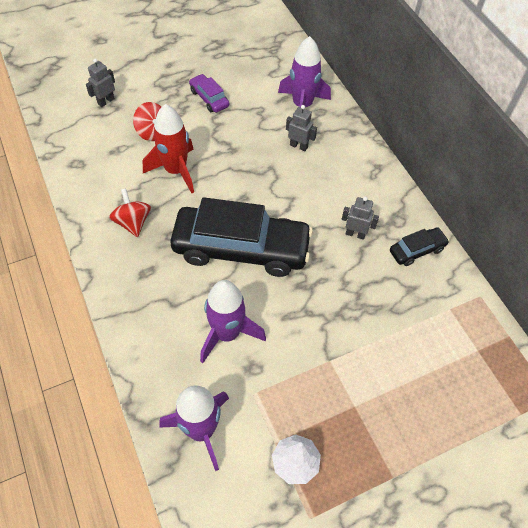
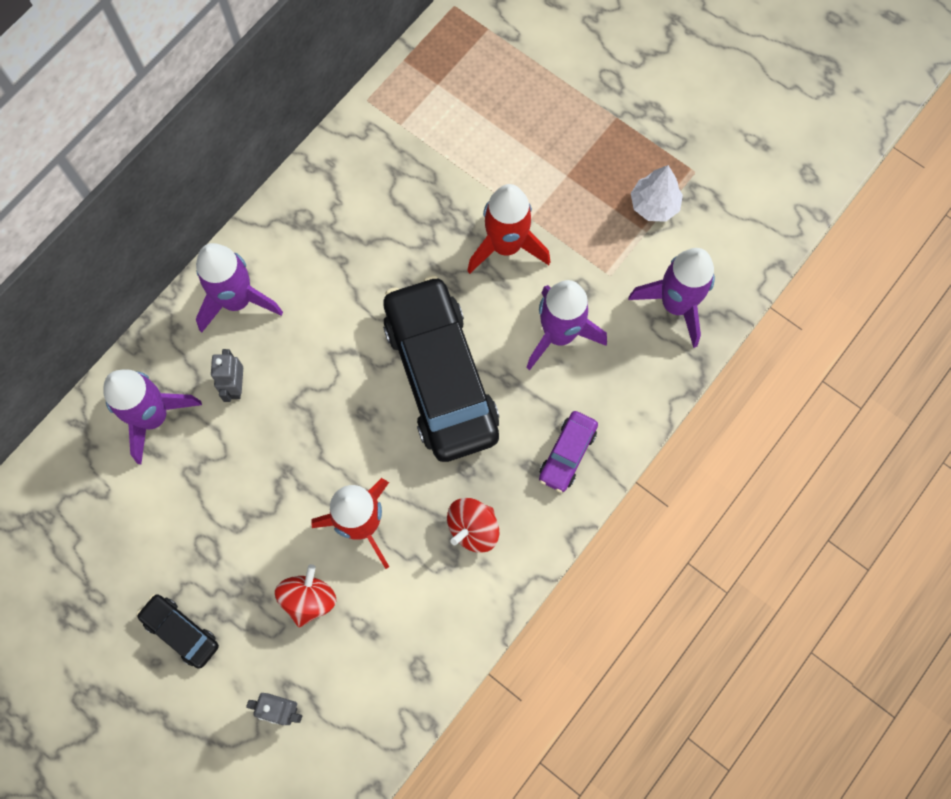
camera: 115 degrees left, 15 degrees up
purple car [189,74,229,113] -> purple car moved to [539,411,598,493]
grey robot [342,196,379,240] -> none
black car [390,227,449,266] -> black car moved to [137,594,219,669]
none -> purple rocket [196,243,283,333]
none -> red rocket [467,184,550,274]

